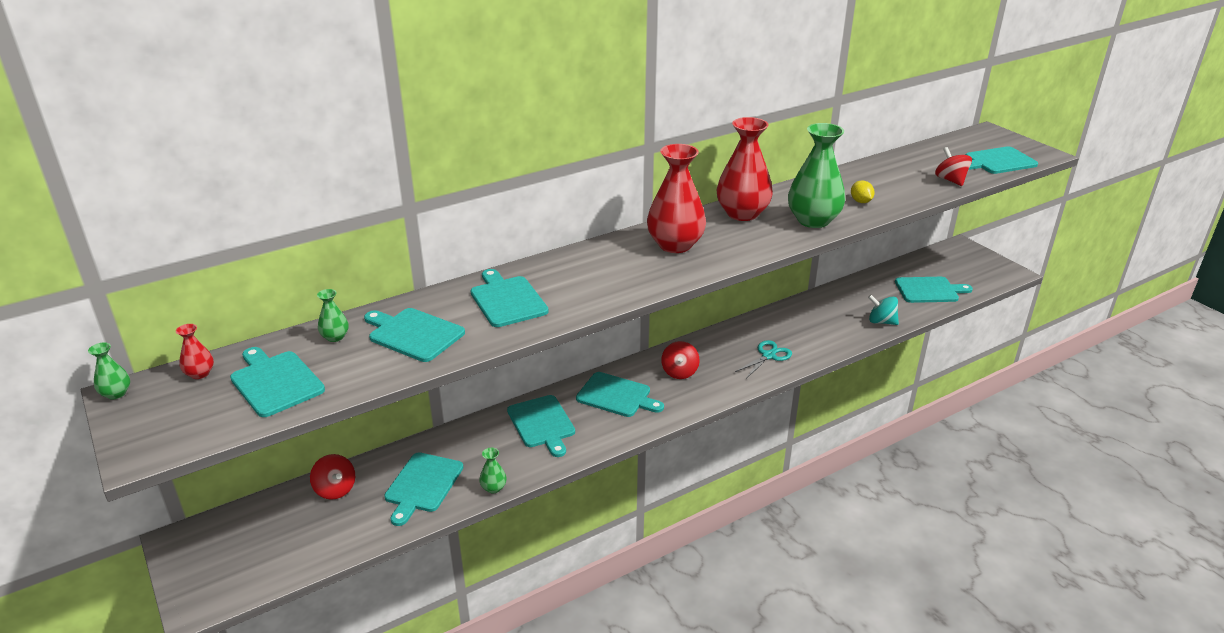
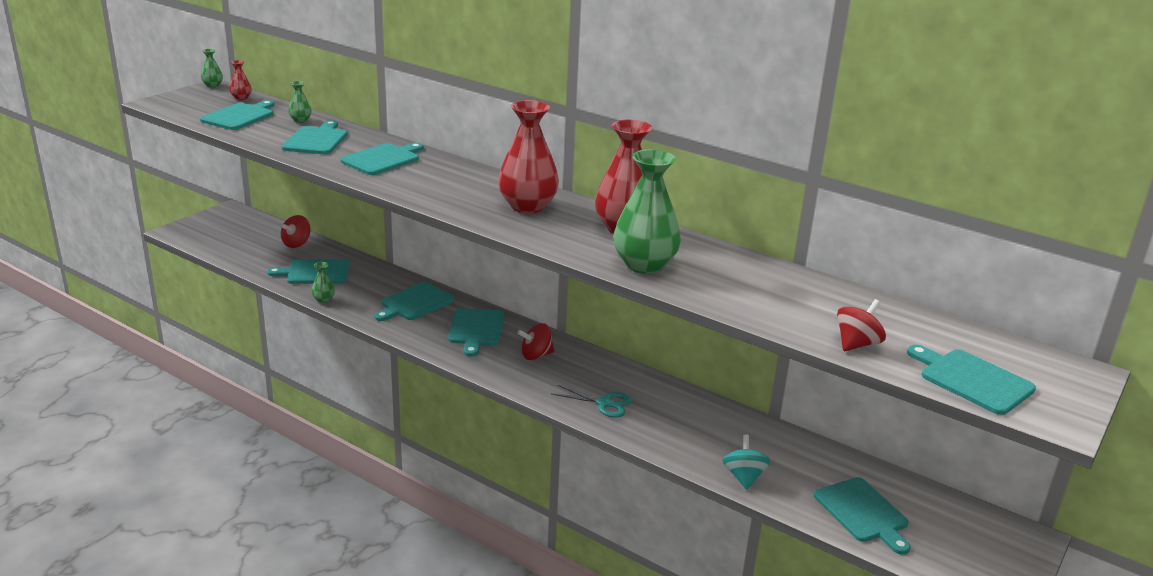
camera: 65 degrees right, 5 degrees down
yellow lemon [851,181,875,203] -> none

